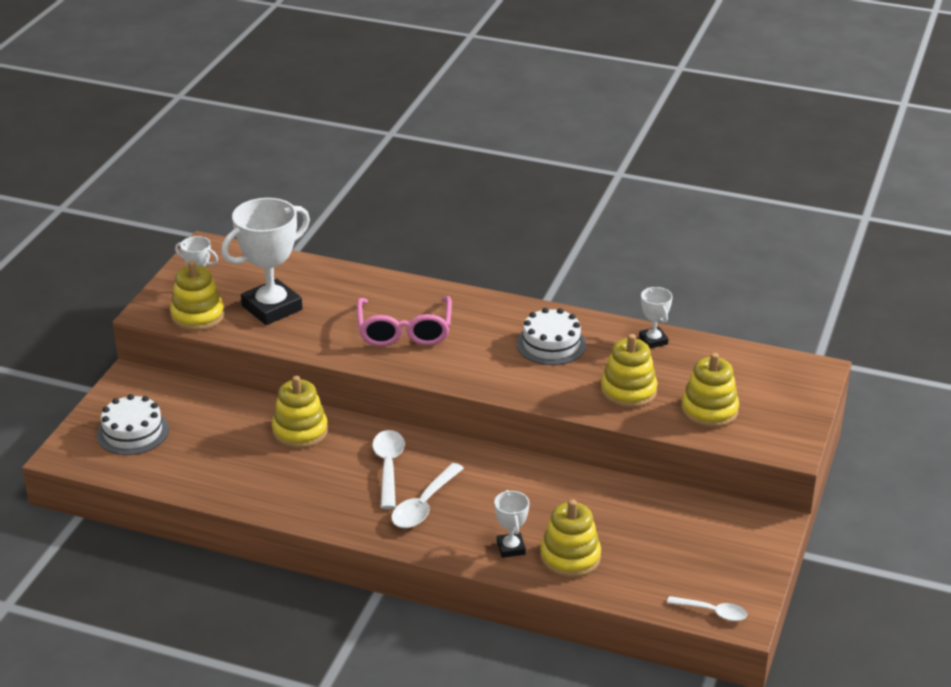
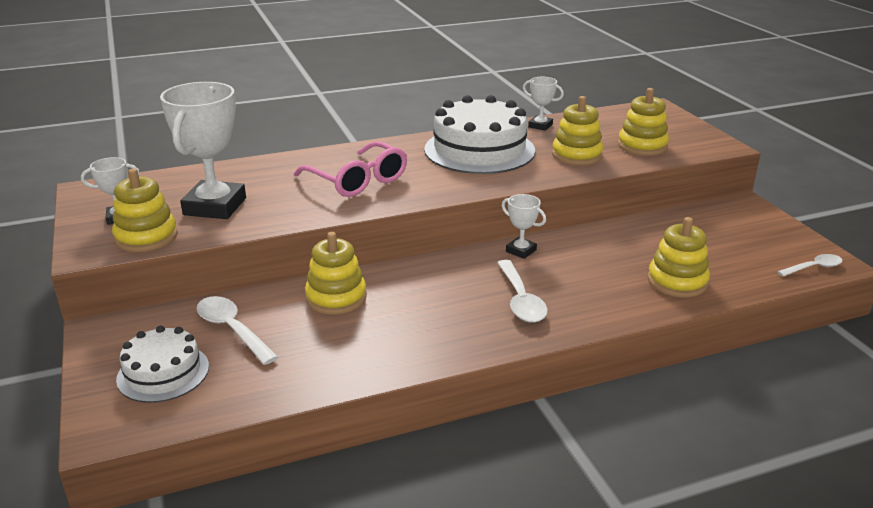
camera: 40 degrees left, 5 degrees down
white spoon [372,430,405,509] -> white spoon moved to [196,296,278,365]
white trophy [494,490,529,558] -> white trophy moved to [501,194,546,259]
white cake [517,308,586,365] -> white cake [424,95,535,174], size x1.74

